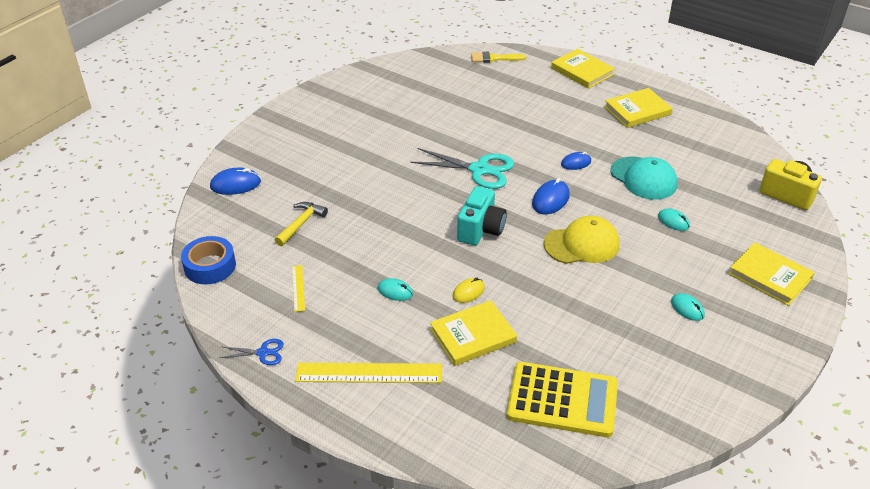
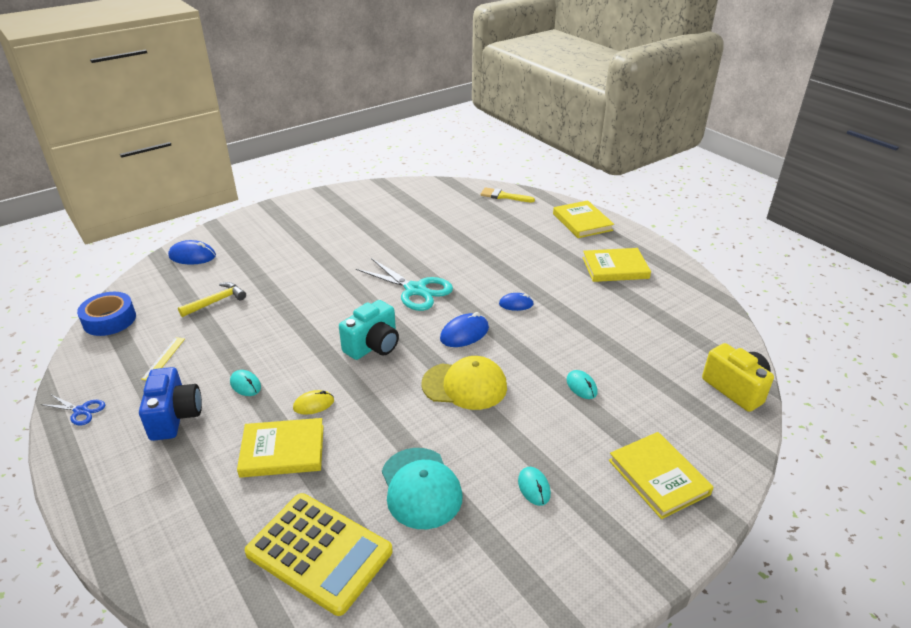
camera: 20 degrees right, 5 degrees down
yellow ruler [295,363,442,383] -> none
turquoise cap [611,157,678,200] -> turquoise cap moved to [382,448,463,529]
none -> blue camera [139,367,202,441]

